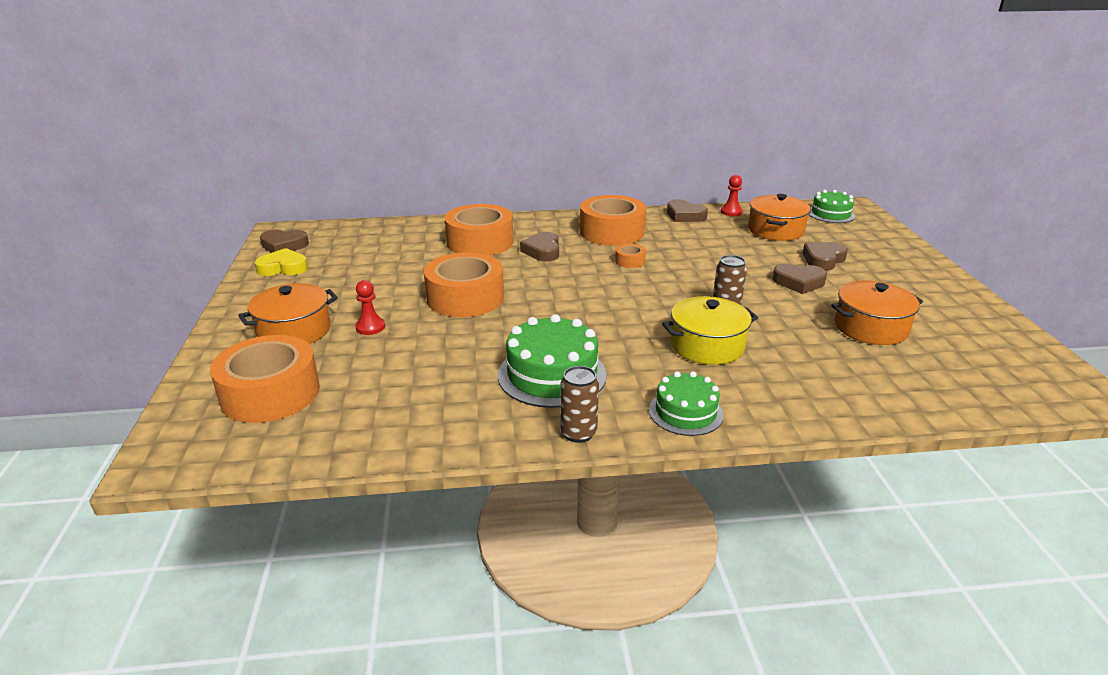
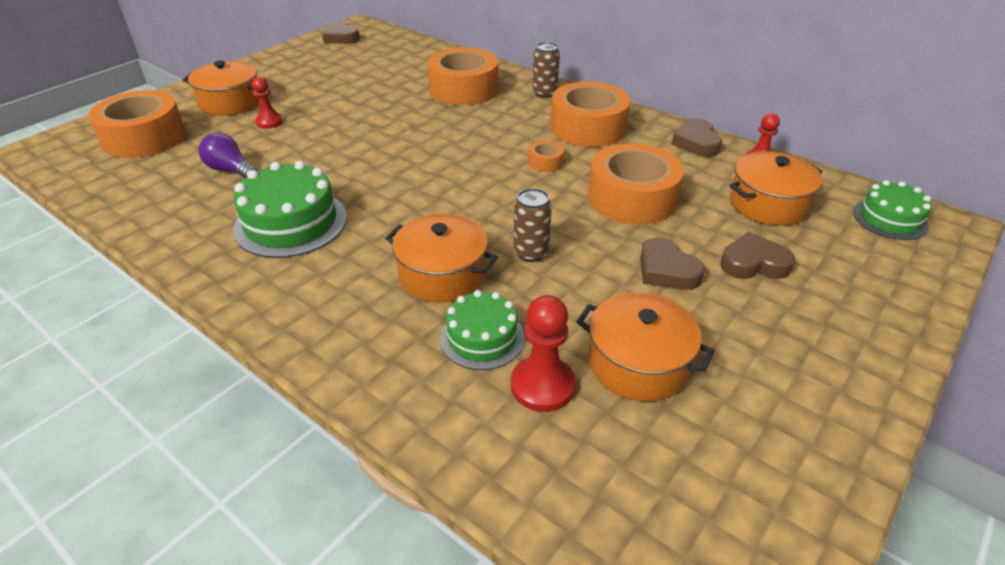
camera: 45 degrees right, 10 degrees up
yellow heart [255,248,308,276] -> none
orange tape [424,252,504,317] -> orange tape moved to [588,143,684,225]
brown heart [520,232,559,262] -> none
brown can [560,366,599,443] -> brown can moved to [533,42,560,98]
green cake [649,371,724,436] -> green cake moved to [440,290,525,370]
yellow pot [662,296,758,365] -> orange pot [385,214,498,302]
none -> purple light bulb [198,132,258,178]
none -> red pawn [511,295,576,412]

